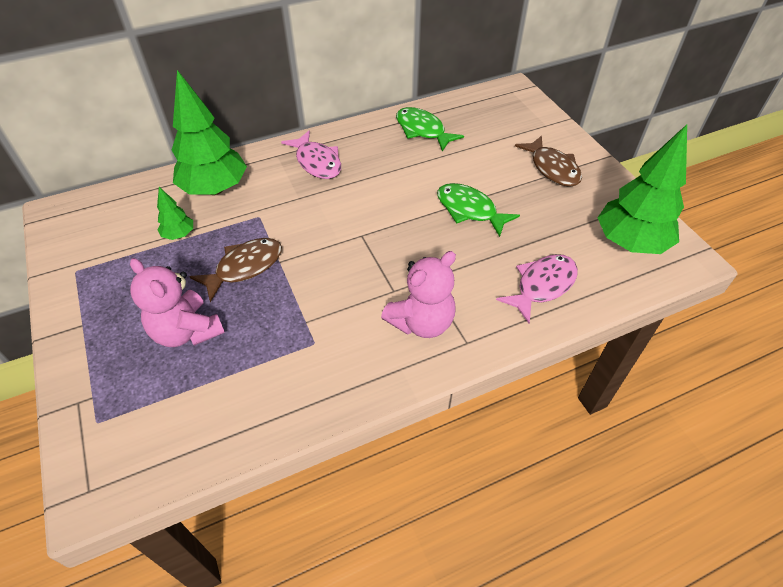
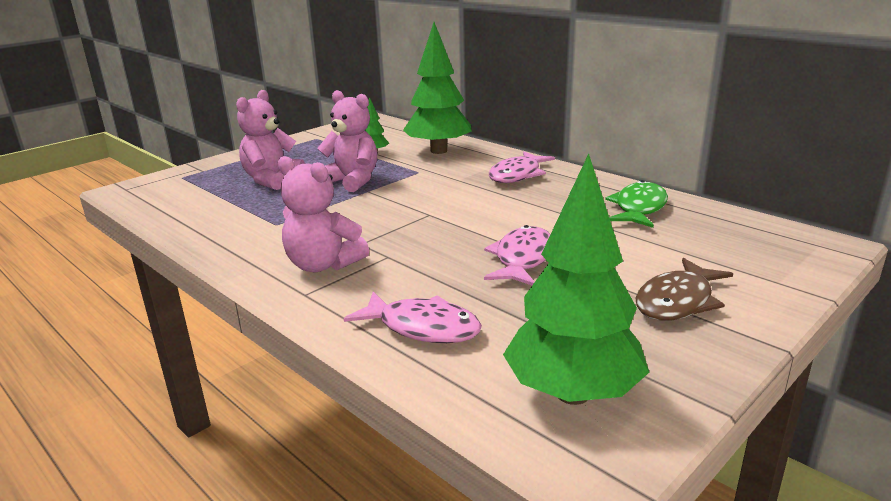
camera: 70 degrees right, 25 degrees down
brown fish [189,238,282,302] -> pink teddy bear [317,90,377,192]
green fish [437,183,520,237] -> pink fish [484,225,550,285]

